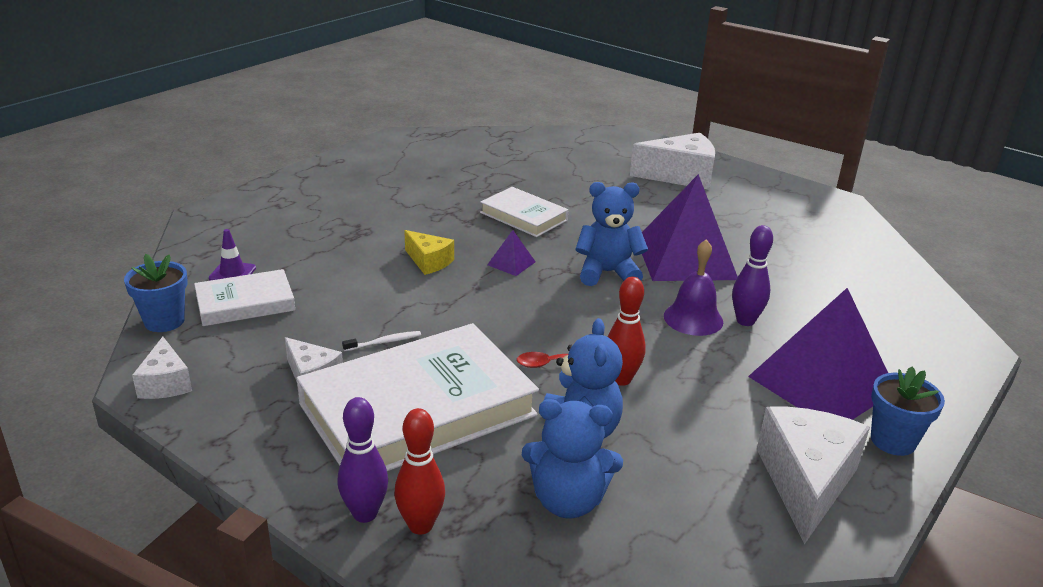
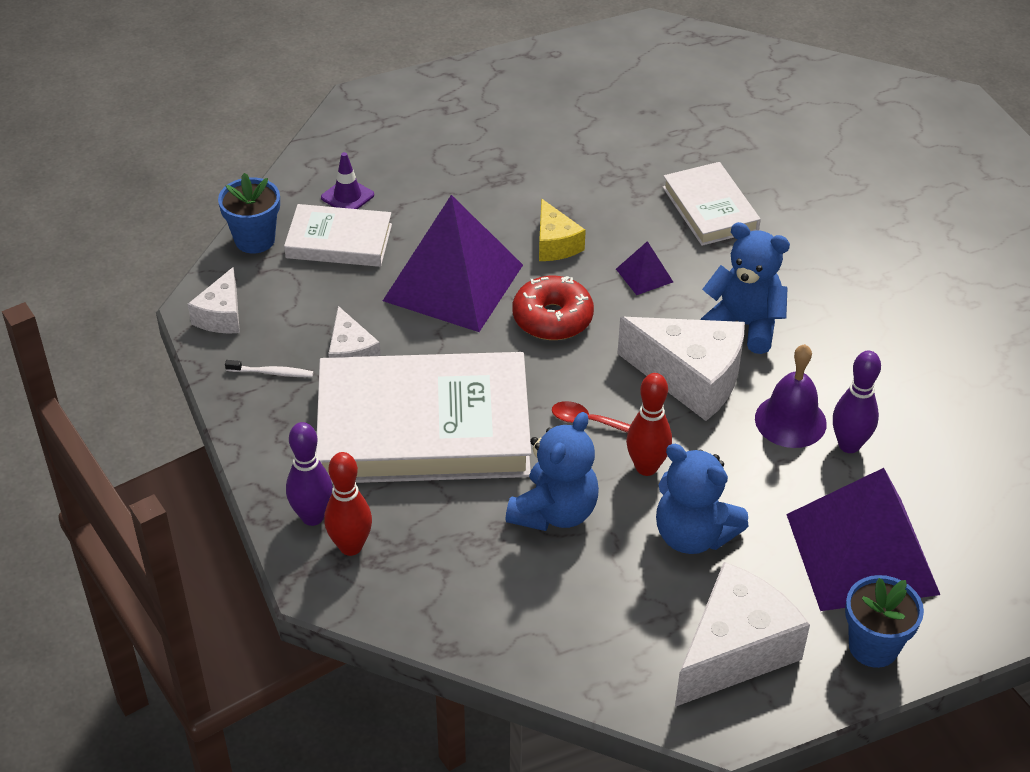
camera: 30 degrees right, 15 degrees up
white toothbrush [342,331,421,352] -> white toothbrush moved to [225,360,314,377]
blue teddy bear [522,399,623,518] -> blue teddy bear moved to [656,444,749,554]
white cheese [630,133,715,190] -> white cheese moved to [617,317,745,421]
purple pyramid [642,174,738,281] -> purple pyramid moved to [383,195,523,332]
none -> red donut [513,276,594,340]

